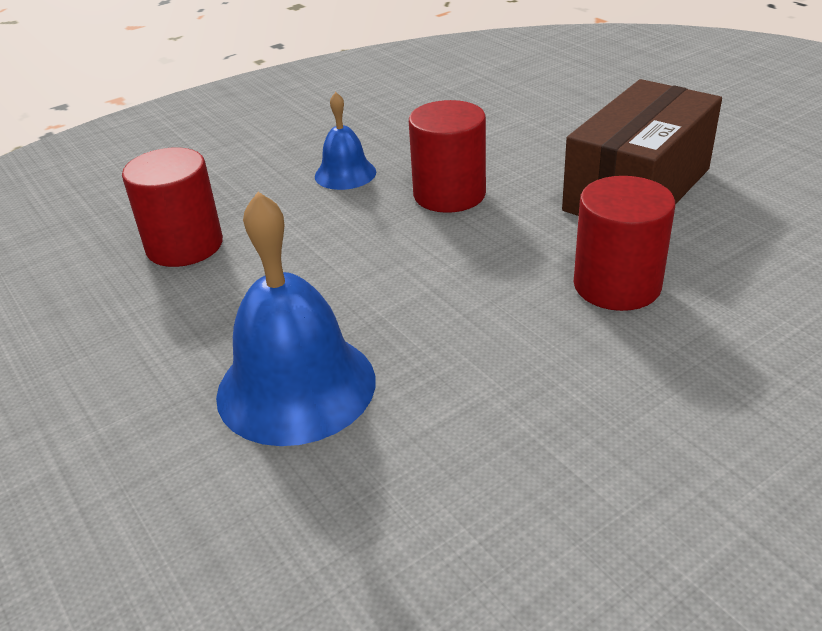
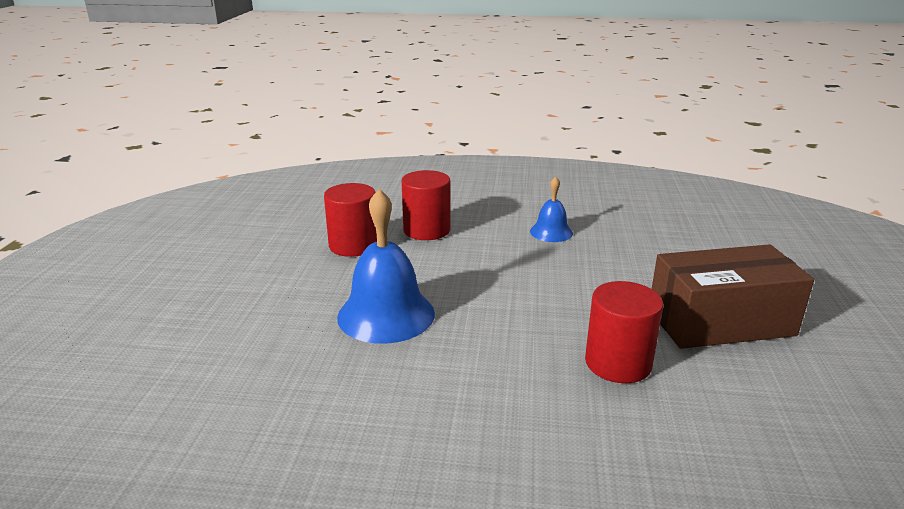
camera: 40 degrees right, 10 degrees down
red cylinder [409,100,486,213] -> red cylinder moved to [324,183,377,257]

